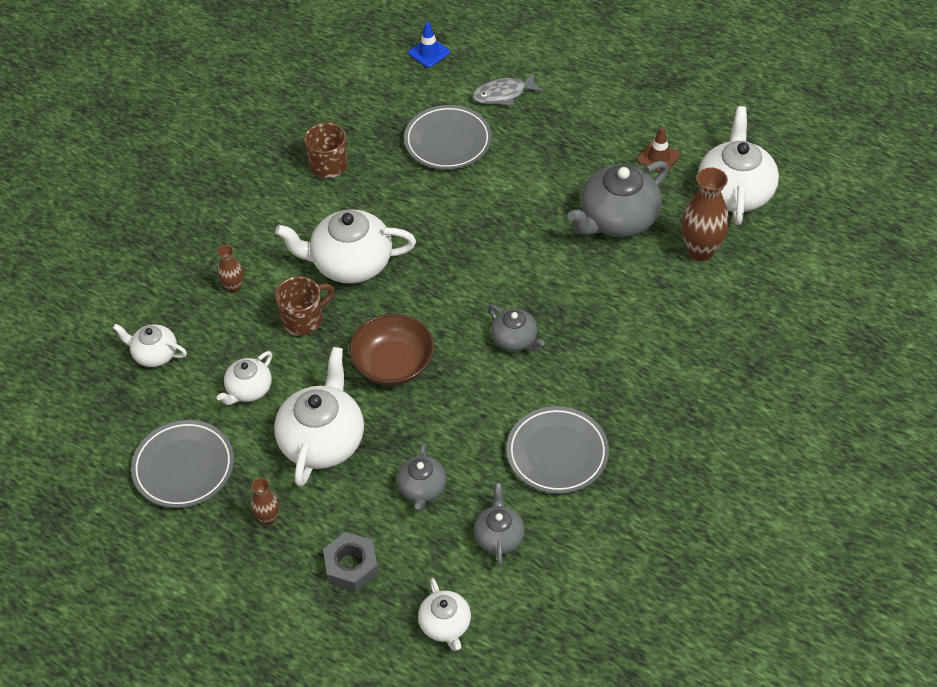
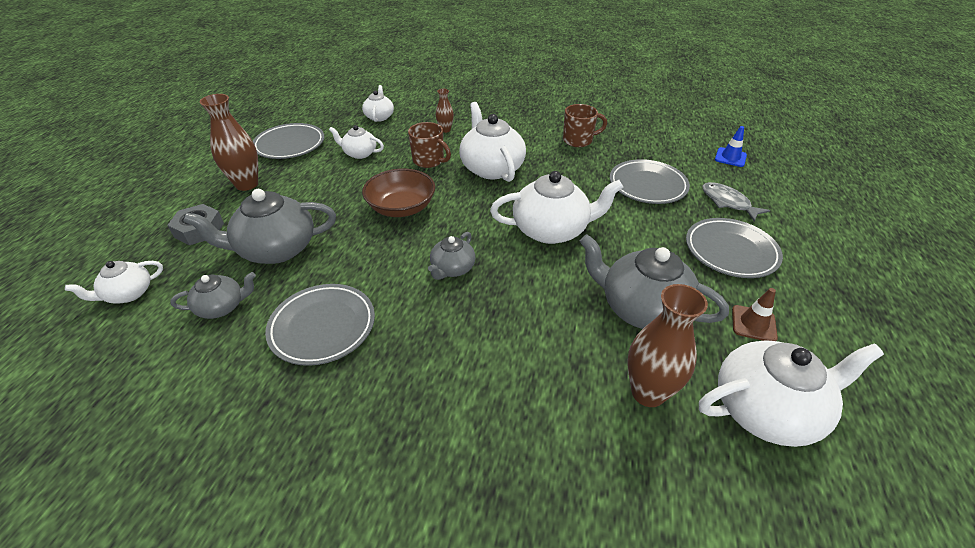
camera: 70 degrees right, 10 degrees down
brown vase [251,478,279,525] -> brown vase [200,94,258,191], size x1.89
white teapot [274,347,364,487] -> white teapot moved to [490,171,623,244]
grey teapot [396,443,446,512] -> grey teapot [183,189,336,264], size x1.82
none -> grey plate [686,218,783,278]

